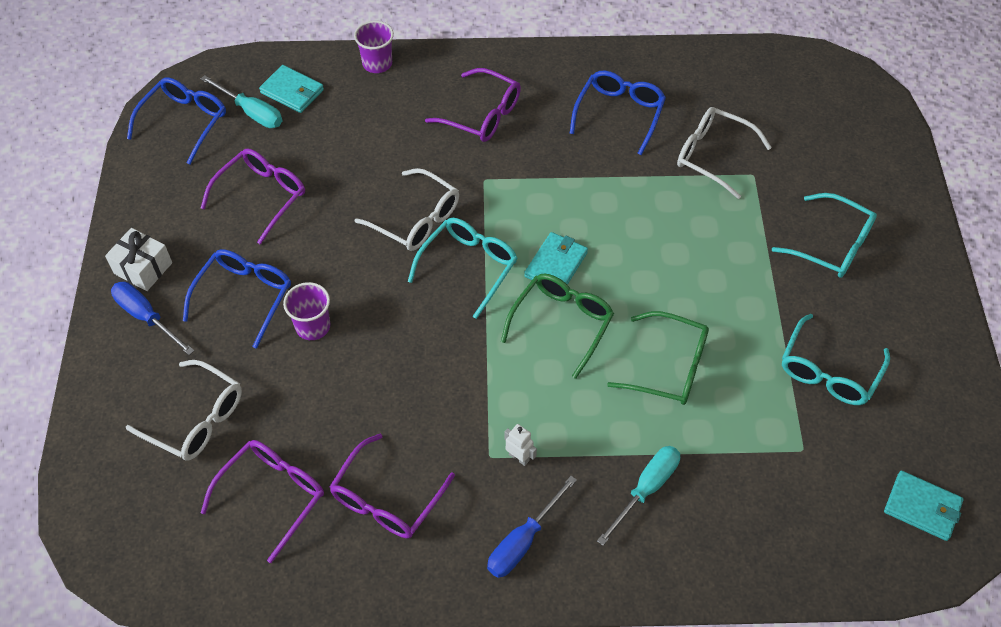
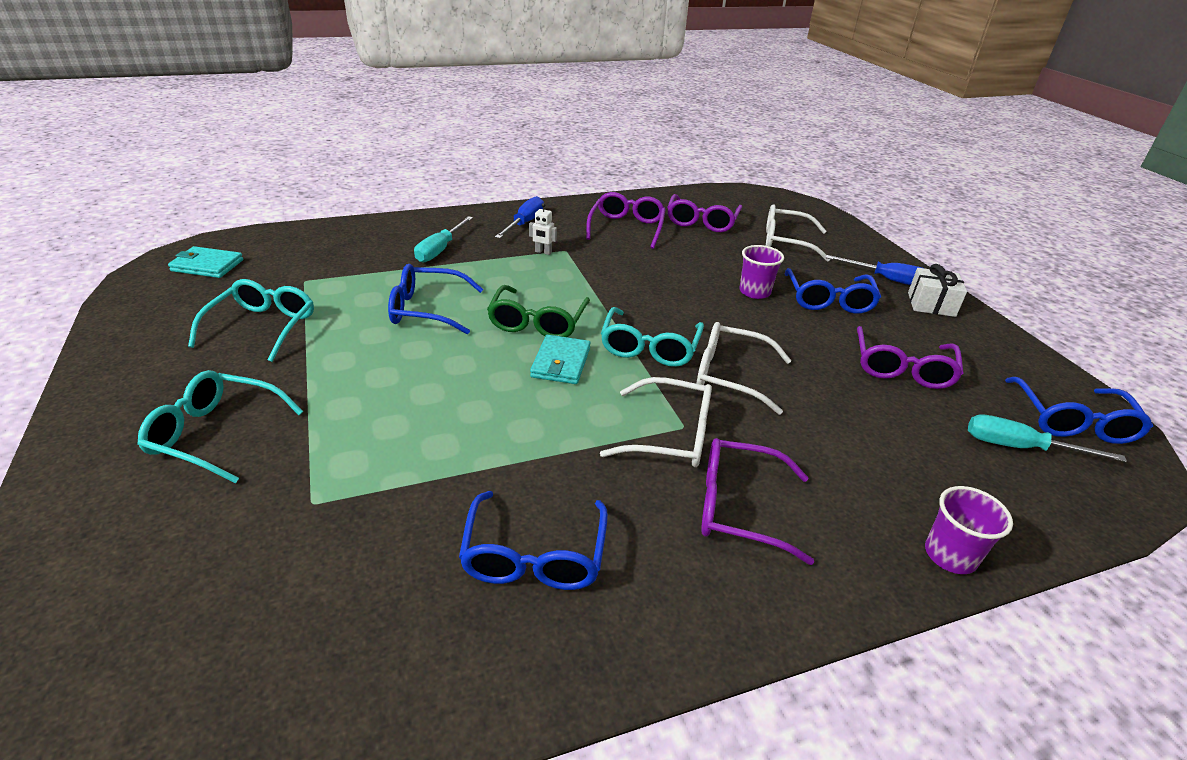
camera: 160 degrees right, 20 degrees down
turquoise wallet [259,65,324,113] -> none
green glasses [607,311,709,405] -> blue glasses [388,264,483,334]
white glasses [677,107,772,199] -> white glasses moved to [600,377,712,467]

